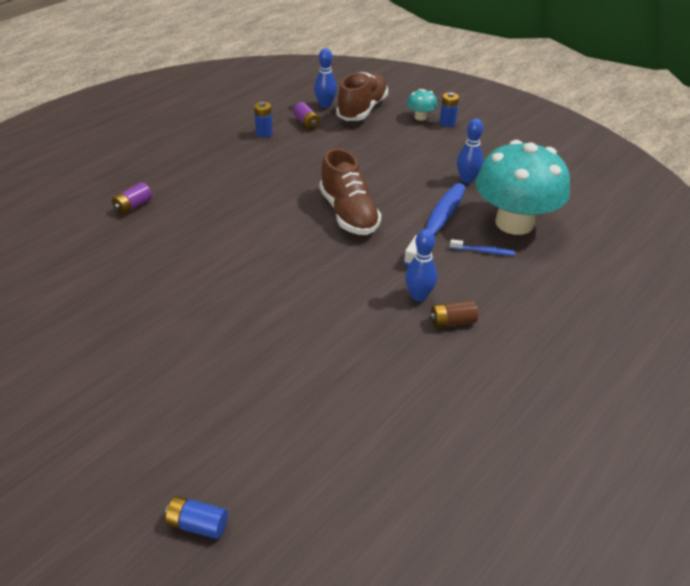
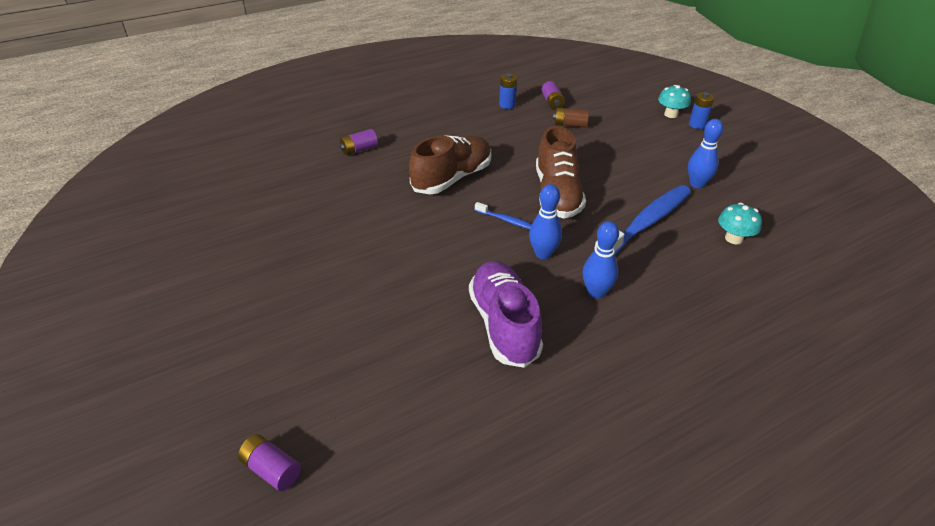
camera: 20 degrees right, 0 degrees up
blue battery [165,496,228,539] -> purple battery [238,434,301,491]
blue bowling pin [314,48,337,108] -> blue bowling pin moved to [529,184,562,259]
brown shoe [336,72,388,121] -> brown shoe moved to [409,135,491,194]
brown battery [430,300,478,328] -> brown battery moved to [553,108,589,128]
blue toothbrush [450,239,515,256] -> blue toothbrush moved to [475,202,532,229]
turquoise mushroom [476,140,570,235] -> turquoise mushroom [718,203,762,244], size x0.41
none -> purple shoe [469,261,543,368]

